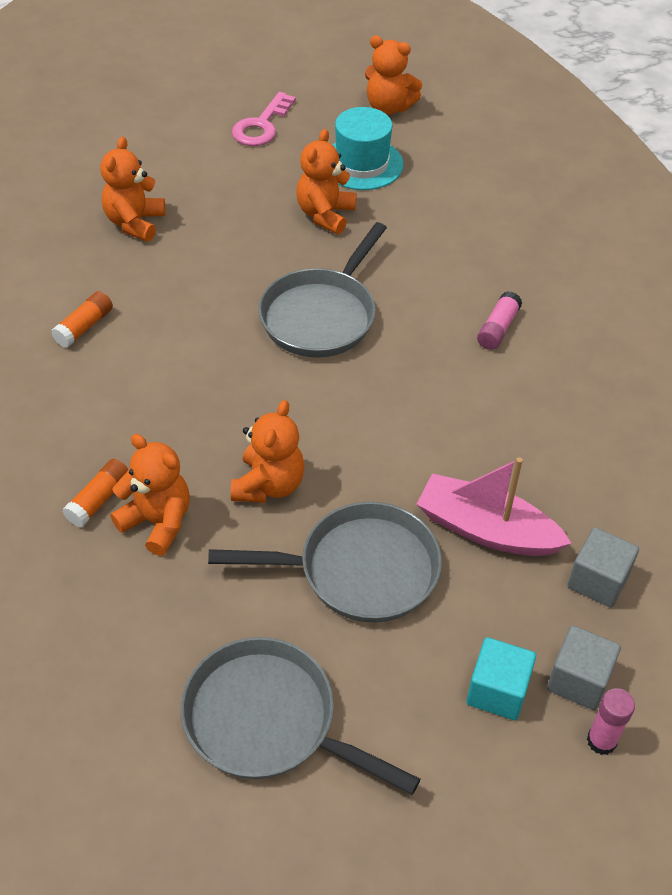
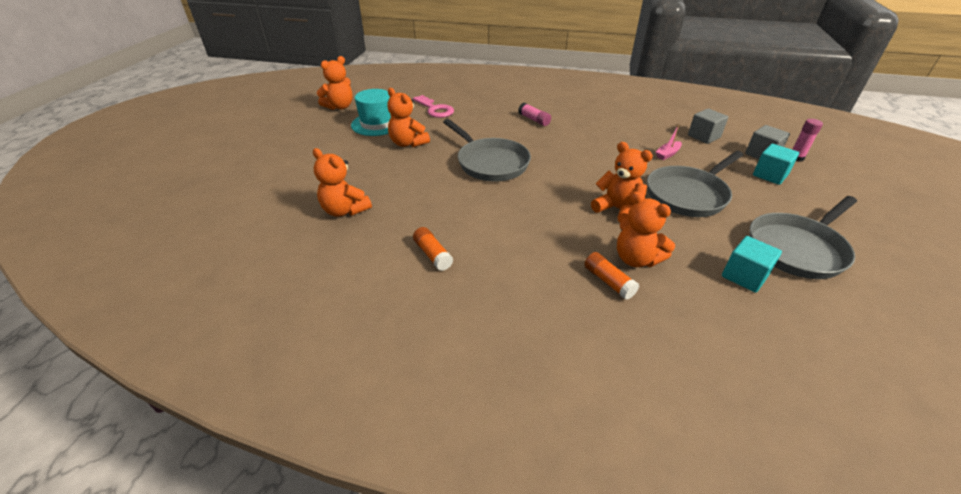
camera: 65 degrees left, 10 degrees down
orange teddy bear [110,434,190,556] -> orange teddy bear turned 105 degrees counterclockwise [617,192,675,267]
grey pan [208,502,442,623] -> grey pan turned 150 degrees counterclockwise [647,151,743,217]
pink key [232,92,296,146] -> pink key moved to [413,95,454,118]
pink boat [417,457,572,556] -> pink boat [656,125,682,160], size x0.48
none -> turquoise cube [722,236,782,293]

